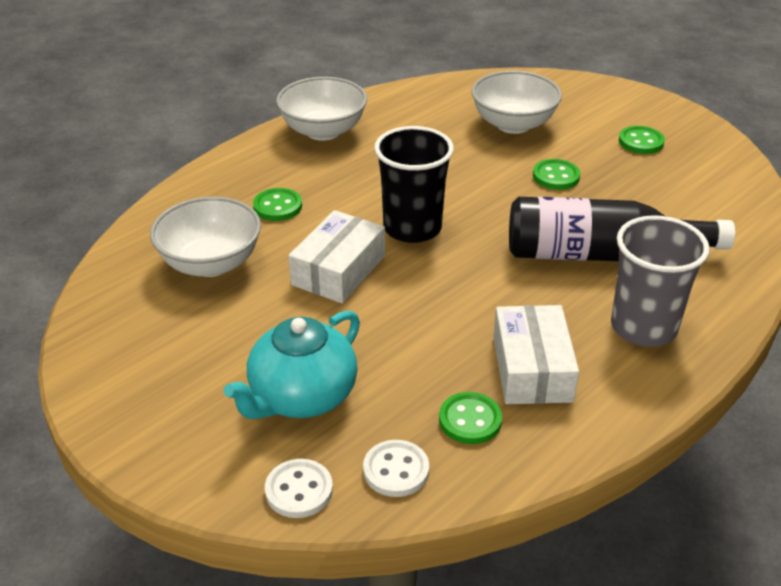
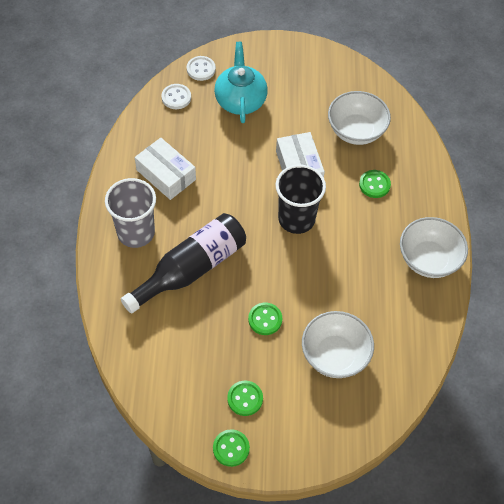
camera: 135 degrees right, 20 degrees up
green button [439,392,502,444] -> green button moved to [213,429,250,467]

